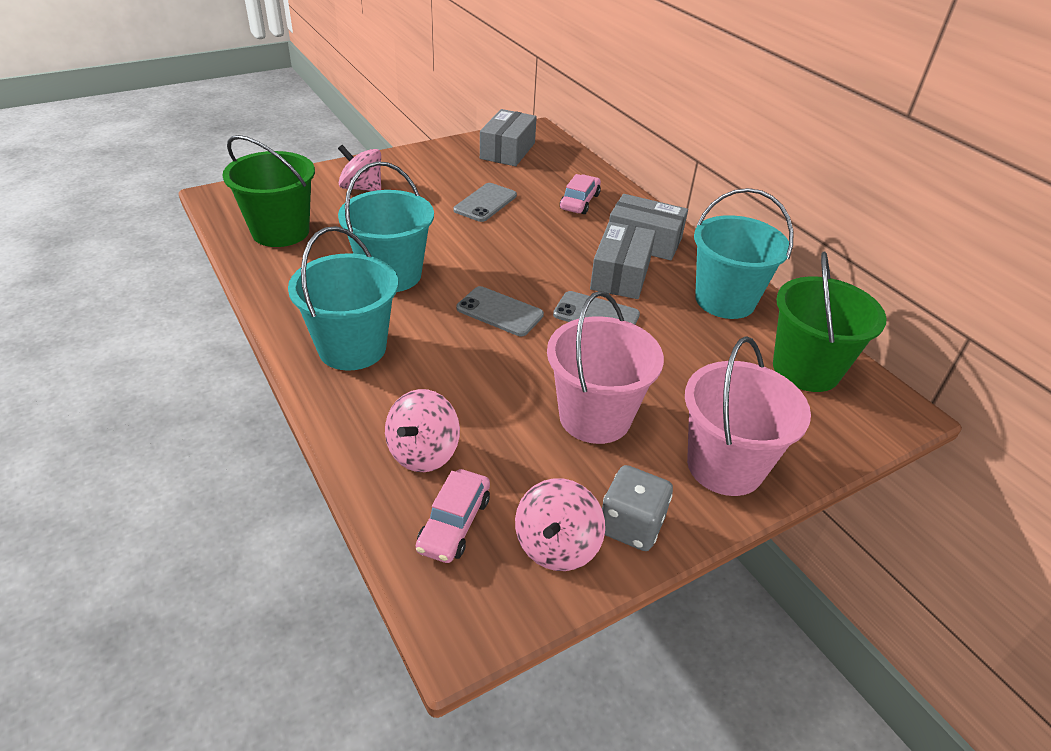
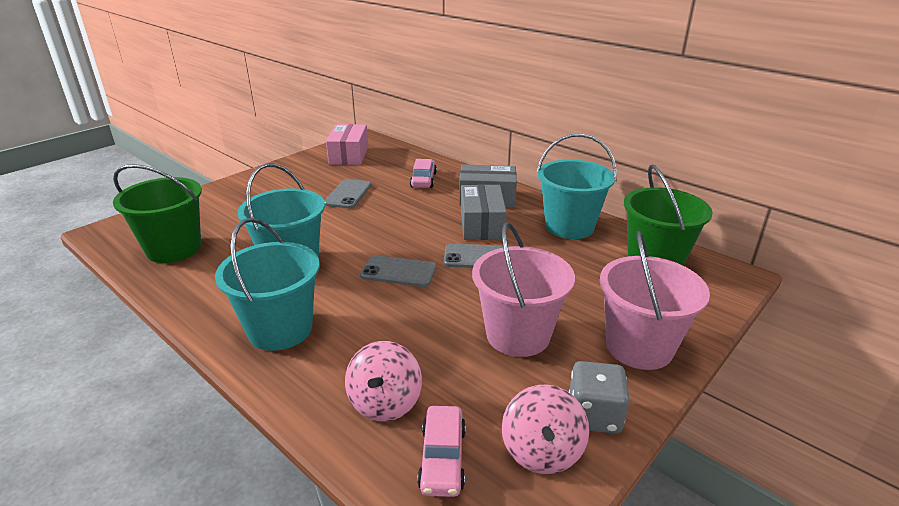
camera: 15 degrees left, 10 degrees down
pink spinning top [338,145,381,191] -> none
grey box [480,109,537,166] -> pink box [326,124,368,165]

